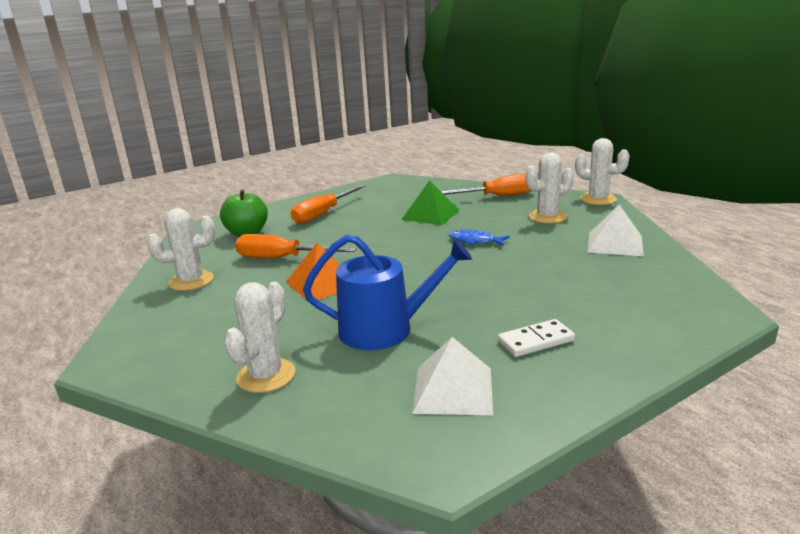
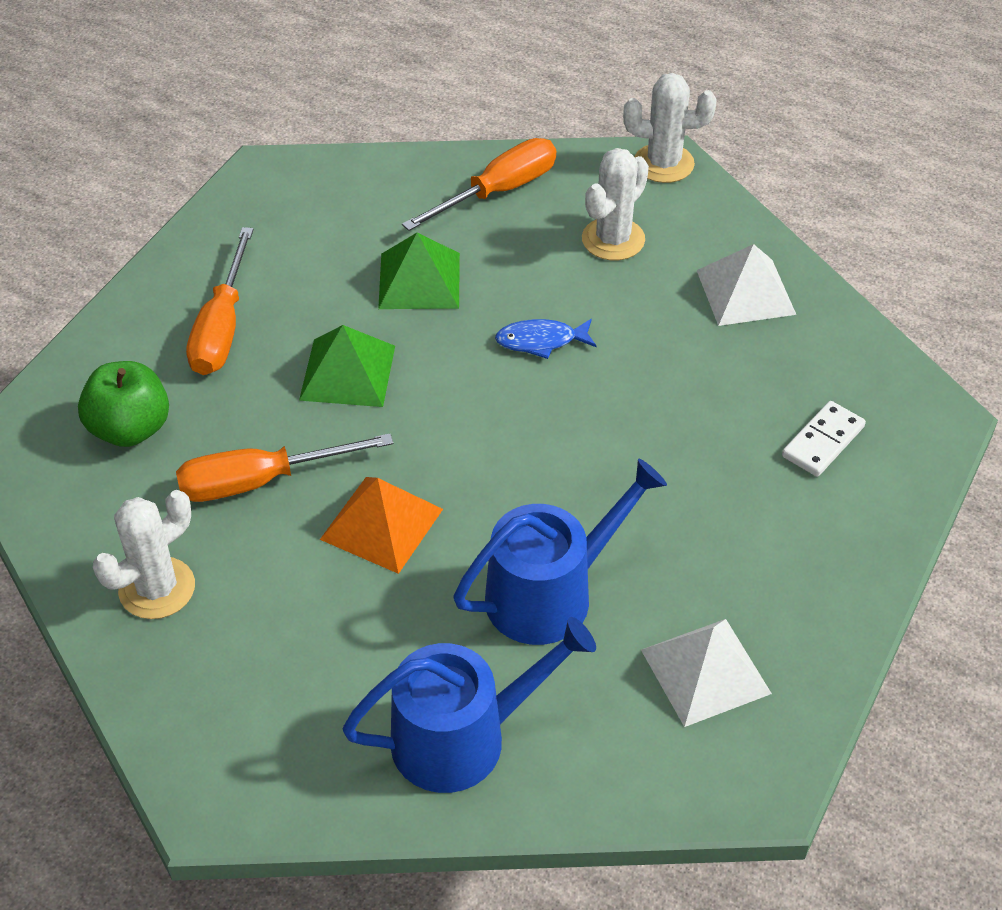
camera: 30 degrees left, 25 degrees up
white cactus [224,282,296,393] -> blue watering can [342,617,596,793]
white domino [498,319,575,357] -> white domino moved to [782,401,866,477]
none -> green pyramid [299,325,395,407]

